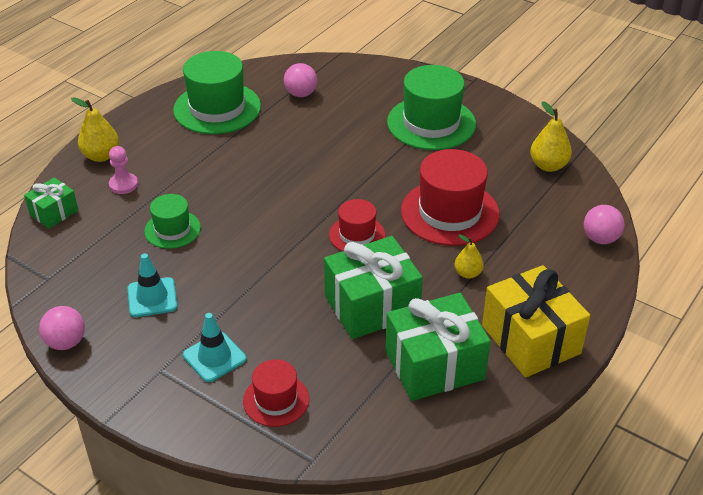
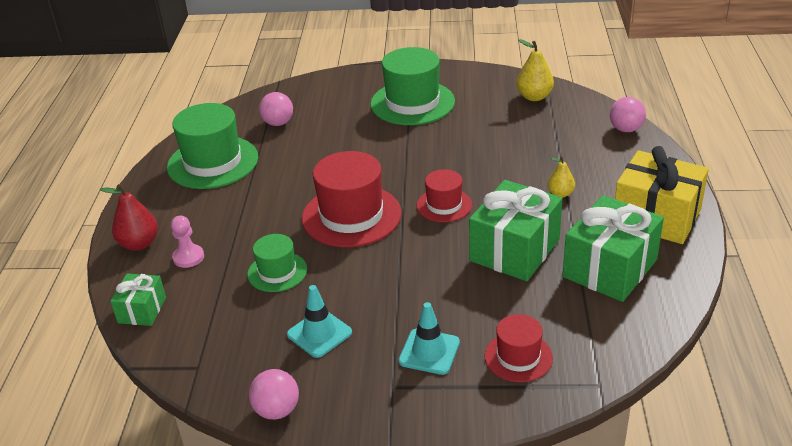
camera: 30 degrees left, 5 degrees down
yellow pear [71,97,119,162] -> red pear [100,184,158,250]
red hat [401,149,500,246] -> red hat moved to [302,151,402,247]

